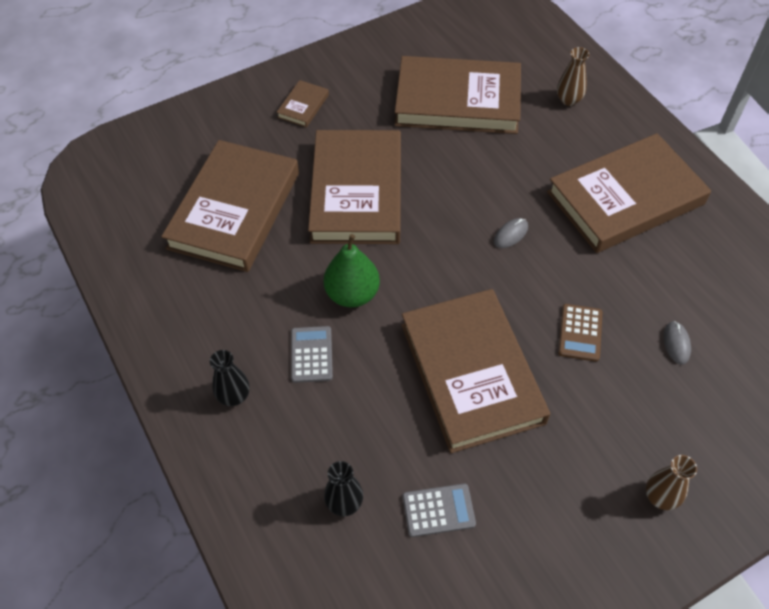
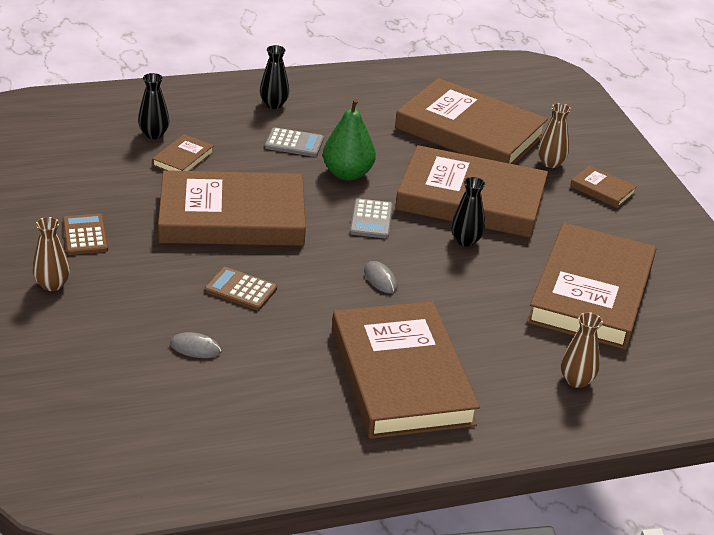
camera: 100 degrees right, 20 degrees down
grey calculator [403,483,476,537] -> grey calculator moved to [350,198,393,238]
none -> brown calculator [63,213,108,255]
none -> brown book [152,134,214,171]
none -> black vase [451,177,485,247]
none -> brown vase [538,103,571,168]

